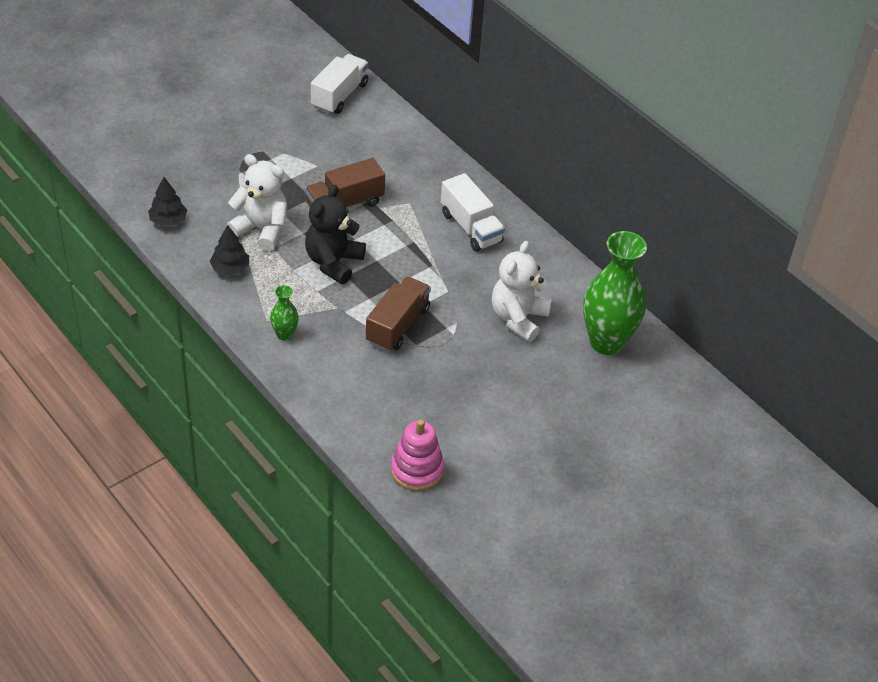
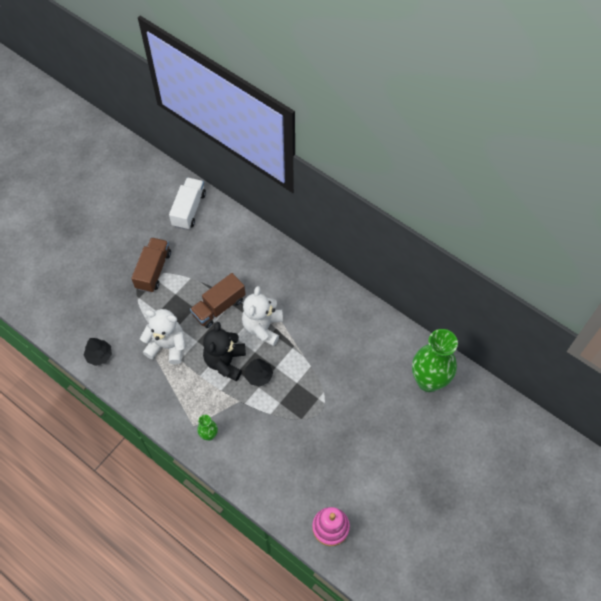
camera: 10 degrees left, 15 degrees up
black tree [210,225,249,275] -> black tree moved to [245,359,273,386]
brown truck [366,277,431,352] -> brown truck moved to [131,237,171,293]
white truck [441,173,505,252] -> none
white teddy bear [492,241,552,342] -> white teddy bear moved to [242,286,283,346]

